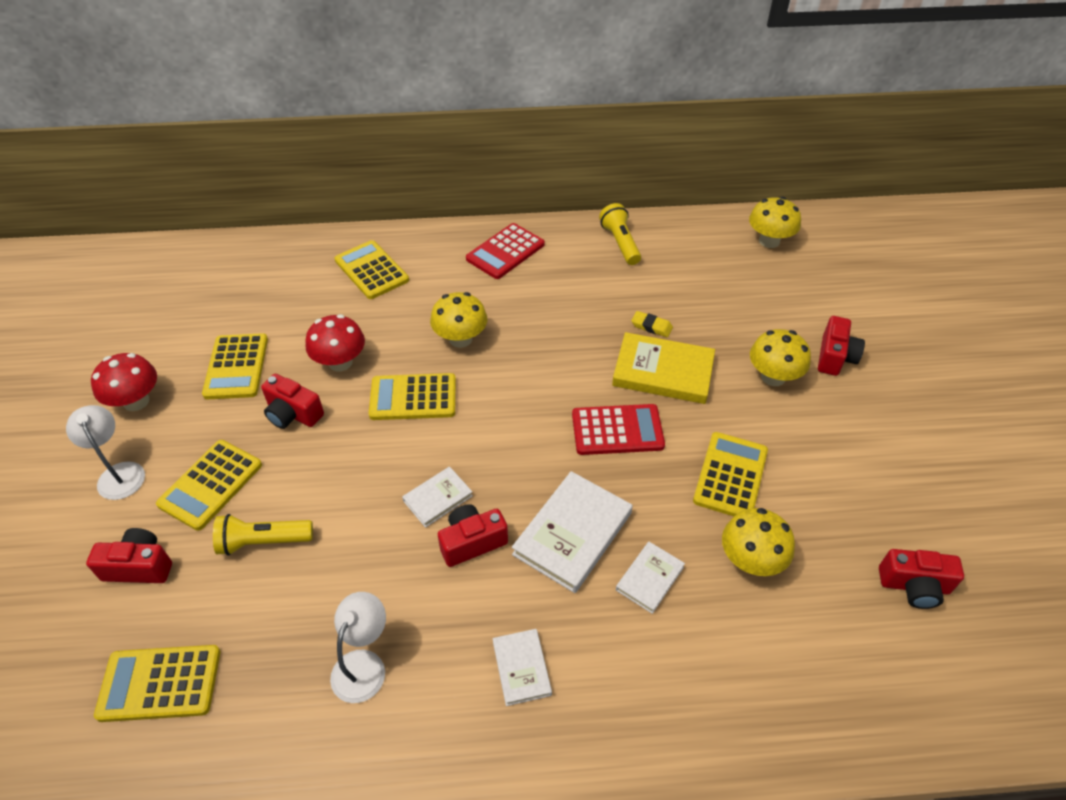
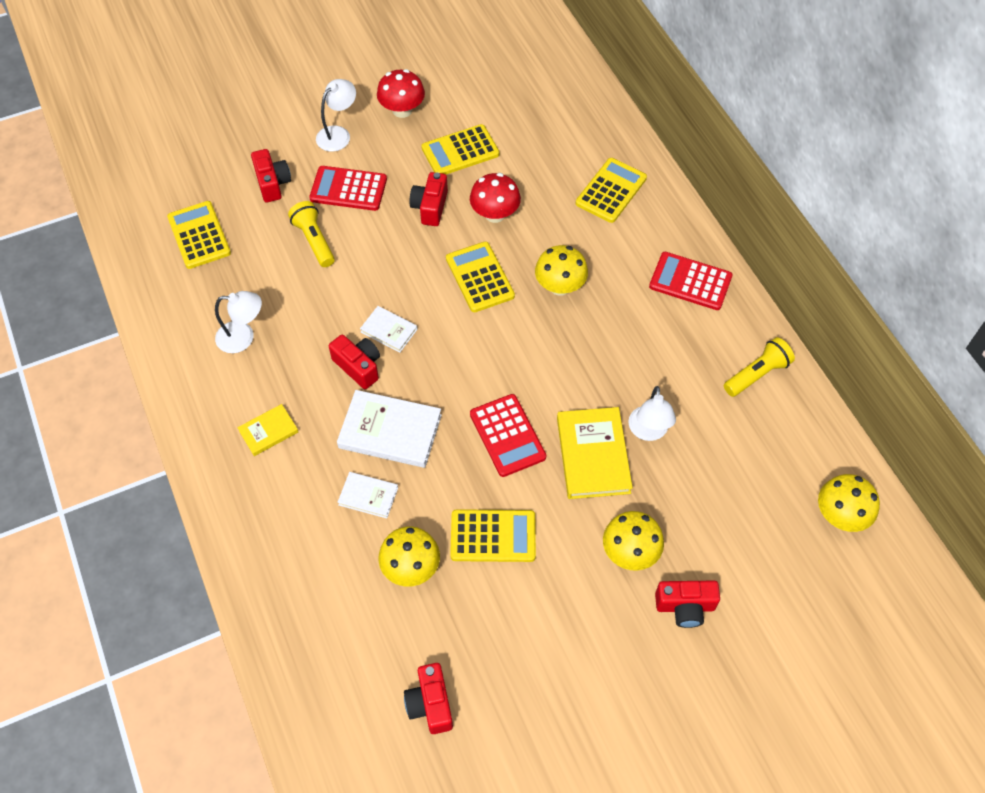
camera: 70 degrees right, 10 degrees up
yellow calculator [156,440,262,531] -> red calculator [309,166,387,211]
white book [493,629,552,706] -> yellow book [237,404,298,456]
yellow eraser [631,311,673,337] -> white lamp [628,386,676,441]

